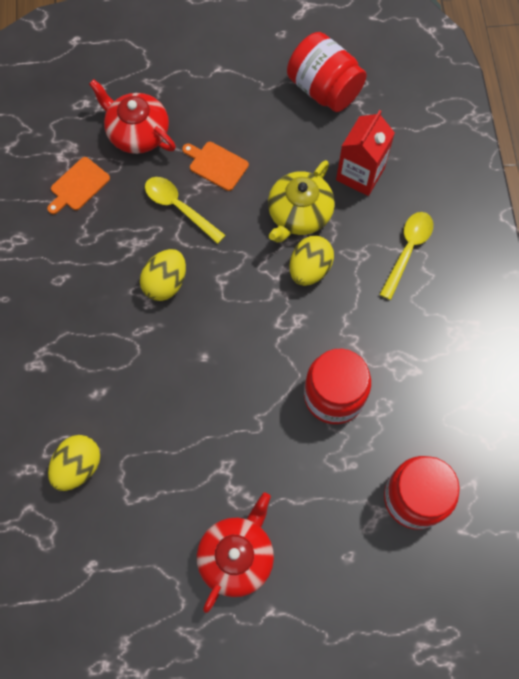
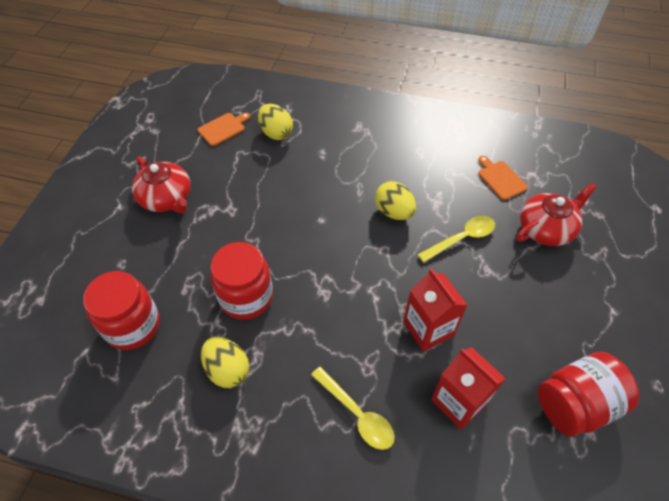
camera: 110 degrees right, 15 degrees down
orange cutting board [182,142,249,191] -> orange cutting board moved to [198,113,250,146]
yellow teapot [268,160,335,243] -> red carton [403,268,467,352]
yellow egg [290,236,334,286] -> yellow egg moved to [201,337,249,388]

